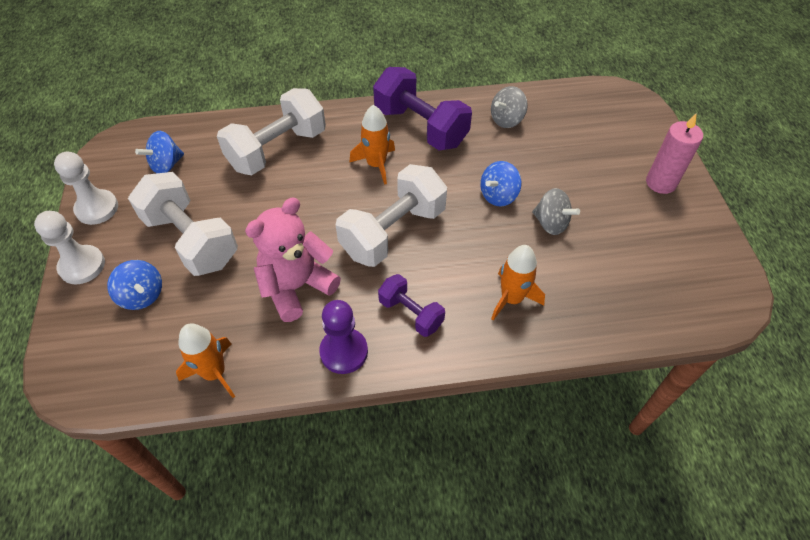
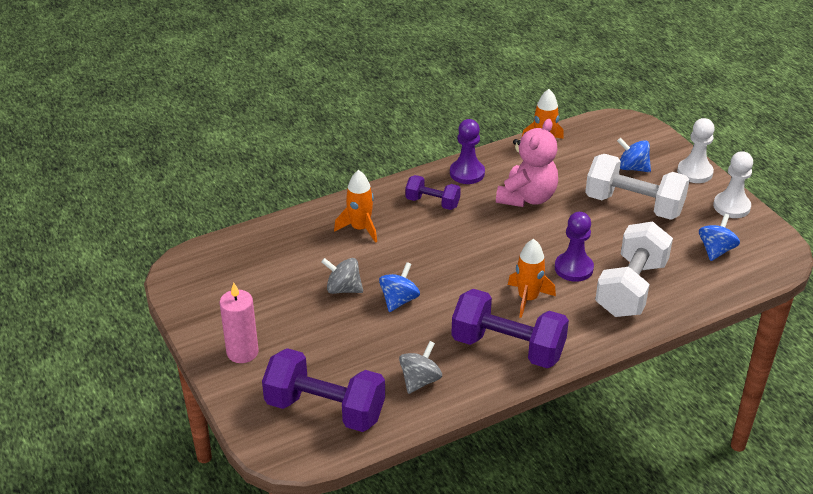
camera: 160 degrees right, 15 degrees down
white dumbbell [336,164,447,267] -> none
none -> purple dumbbell [262,348,385,432]
none -> purple pawn [555,212,594,282]

